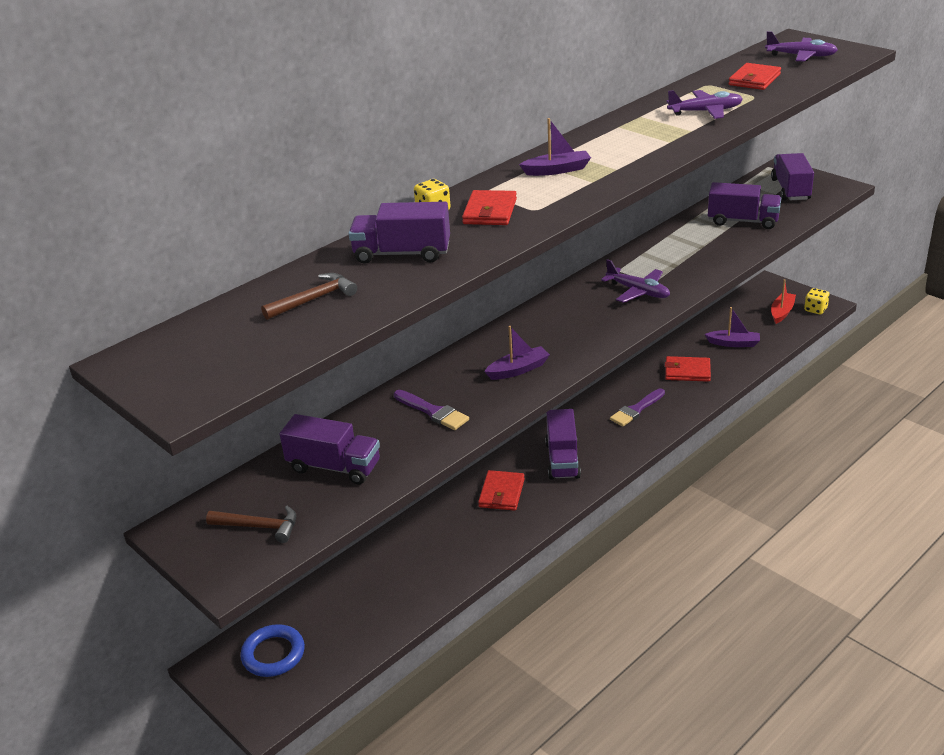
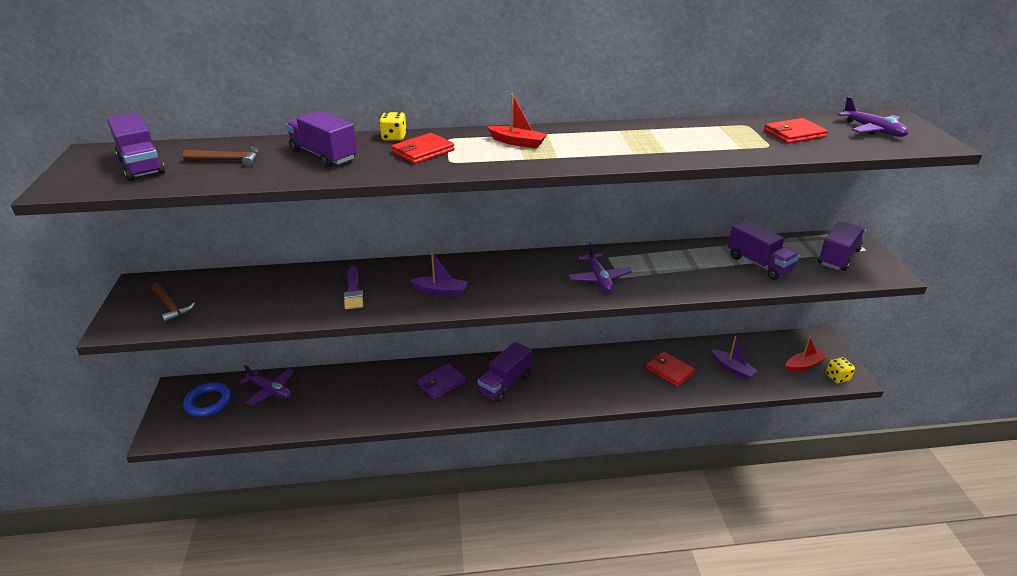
camera: 35 degrees right, 0 degrees up
purple truck [279,414,380,484] -> purple truck moved to [107,113,165,181]
red wallet [478,470,525,511] -> purple wallet [417,363,466,400]
purple boat [519,118,591,176] -> red boat [488,94,548,148]
purple brush [610,388,665,426] -> none
purple plane [666,90,743,119] -> purple plane moved to [240,365,294,406]

